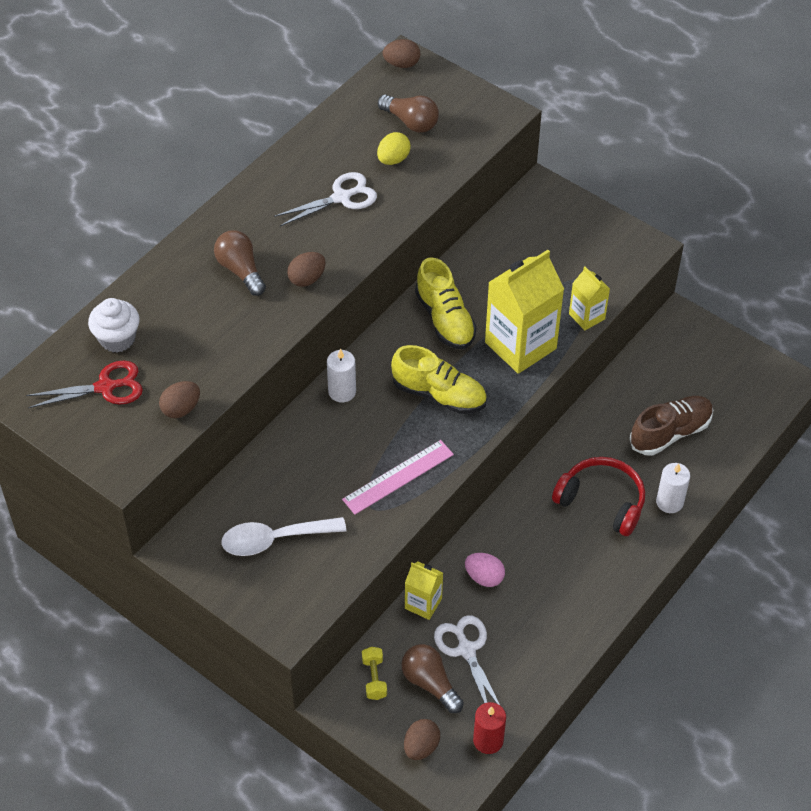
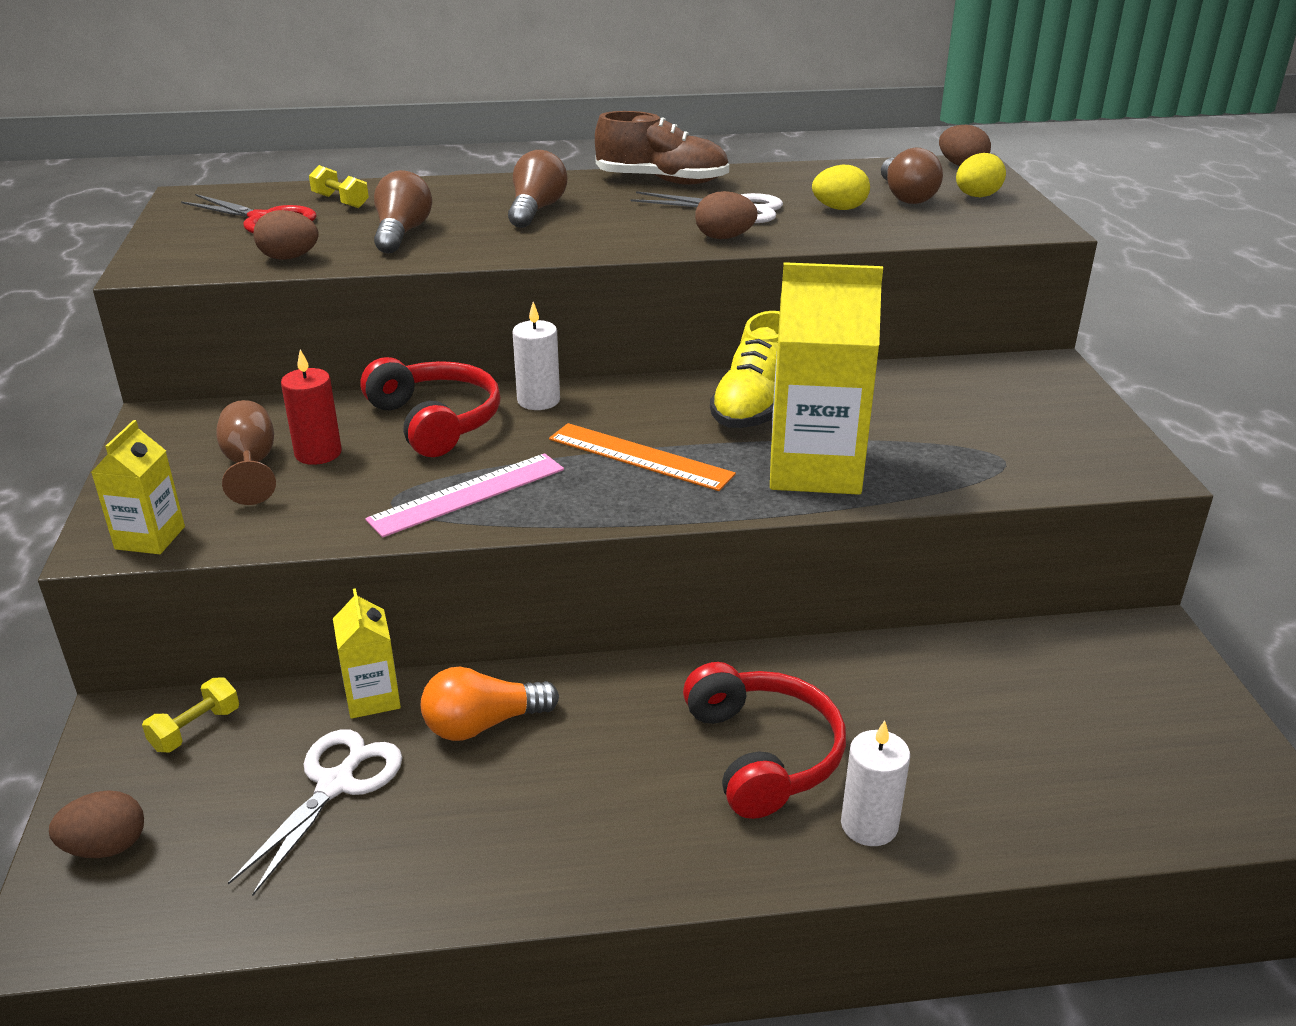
camera: 45 degrees right, 20 degrees down
white cupcake [88,298,140,353] -> yellow dumbbell [309,165,369,208]
white spoon [221,517,346,556] -> brown goblet [216,400,276,505]
brown egg [287,252,326,287] -> brown egg moved to [695,191,758,239]
pink ruler [342,440,454,514] -> pink ruler turned 45 degrees counterclockwise [365,453,564,537]
yellow shoe [391,345,487,414] -> orange ruler [549,423,736,491]
brown light bulb [401,644,464,713] -> brown light bulb moved to [374,170,432,254]
pink egg [465,553,505,587] -> orange light bulb [421,667,559,741]
red candle [473,702,506,754] -> red candle moved to [281,349,342,465]
yellow carton [569,267,610,330] -> yellow carton moved to [91,420,185,554]
brown shoe [630,396,713,456] -> brown shoe moved to [595,111,729,185]
none -> red headphones [361,357,501,457]
none -> yellow egg [956,153,1006,197]

